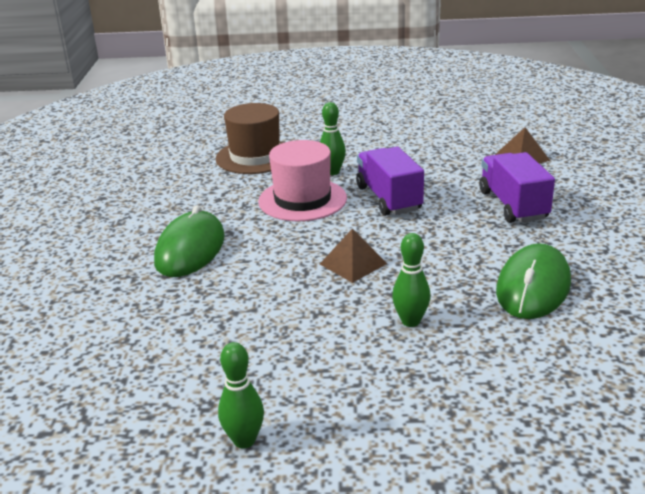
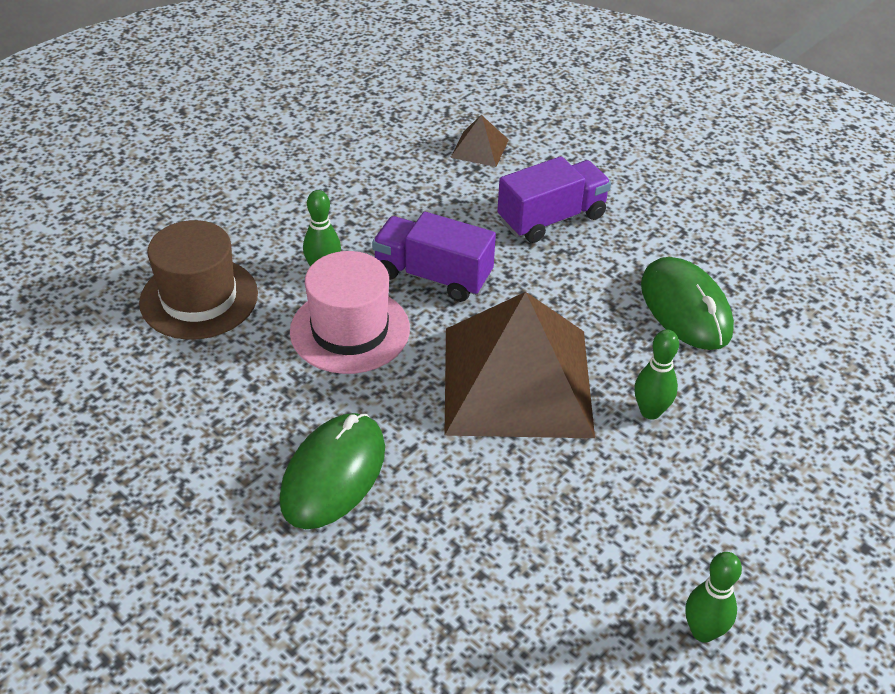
camera: 50 degrees left, 15 degrees up
green mouse [154,205,225,277] -> green mouse turned 60 degrees clockwise [280,413,385,529]
brown pyramid [320,229,387,283] -> brown pyramid [445,292,595,438], size x2.45
purple truck [479,152,555,223] -> purple truck turned 120 degrees clockwise [497,156,611,243]

